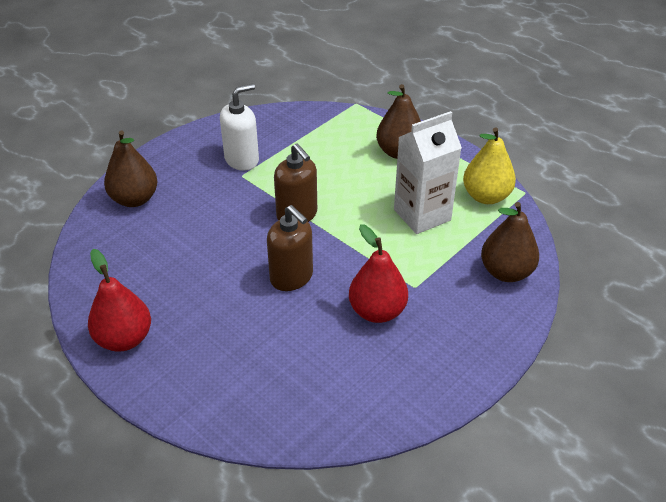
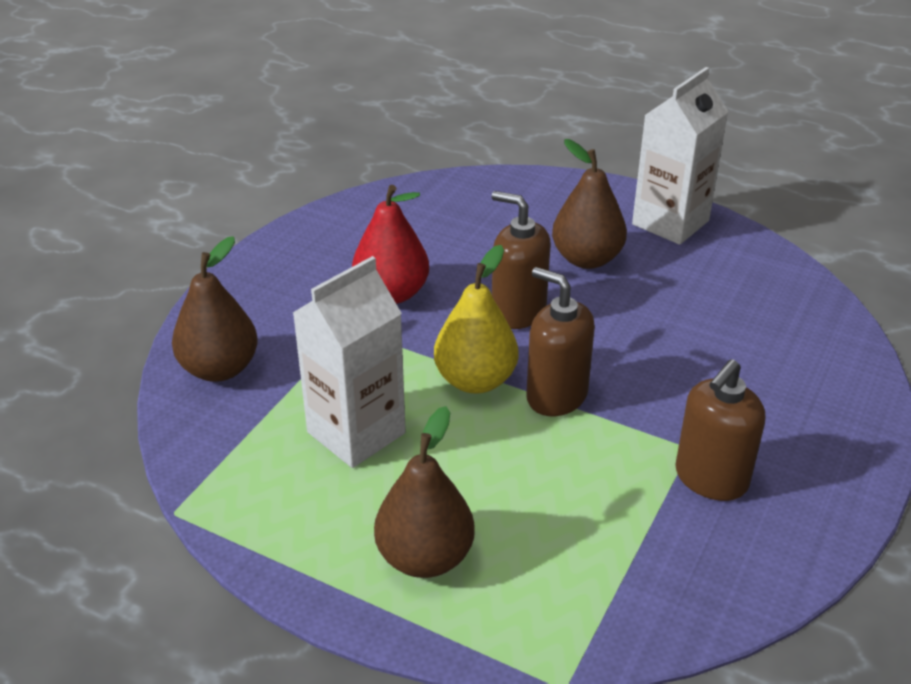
camera: 165 degrees right, 5 degrees down
red pear [88,249,151,351] -> white carton [632,67,728,245]
brown pear [104,130,158,207] -> brown pear moved to [552,139,627,269]
white soap dispenser [220,84,259,171] -> brown soap dispenser [675,359,765,501]
yellow pear [463,127,516,204] -> yellow pear moved to [434,245,518,394]

